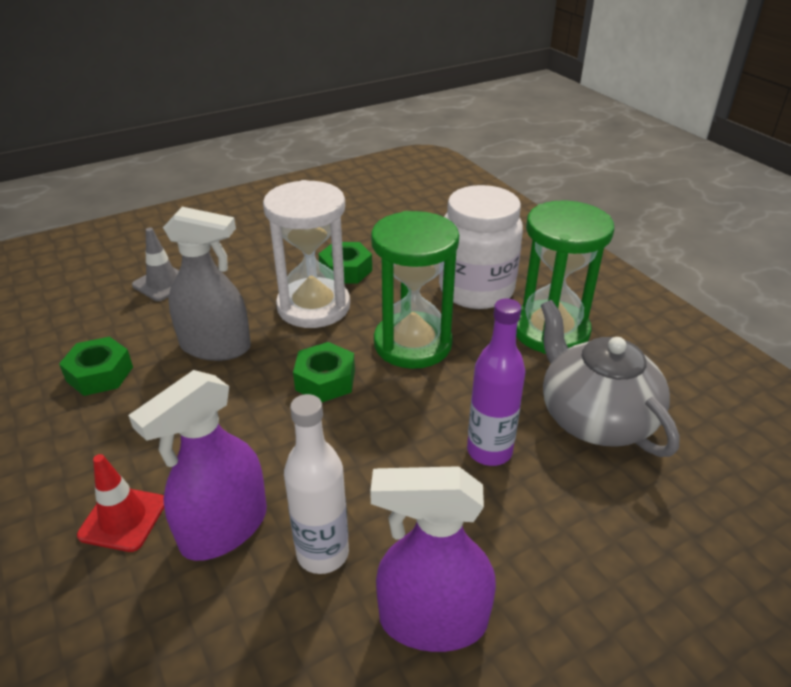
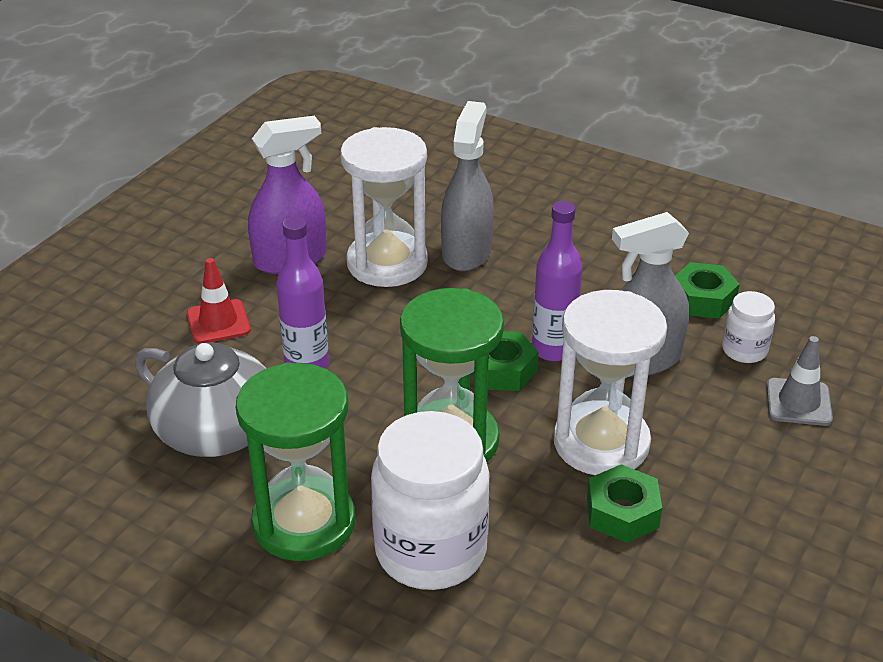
camera: 150 degrees right, 0 degrees up
red traffic cone [77,454,164,552] -> red traffic cone moved to [187,258,251,344]
purple spray bottle [128,370,267,561] -> grey spray bottle [441,101,494,271]
white bottle [284,394,349,574] -> white hourglass [340,127,428,287]
none -> purple bottle [532,201,582,361]
none -> white jar [722,291,775,363]

